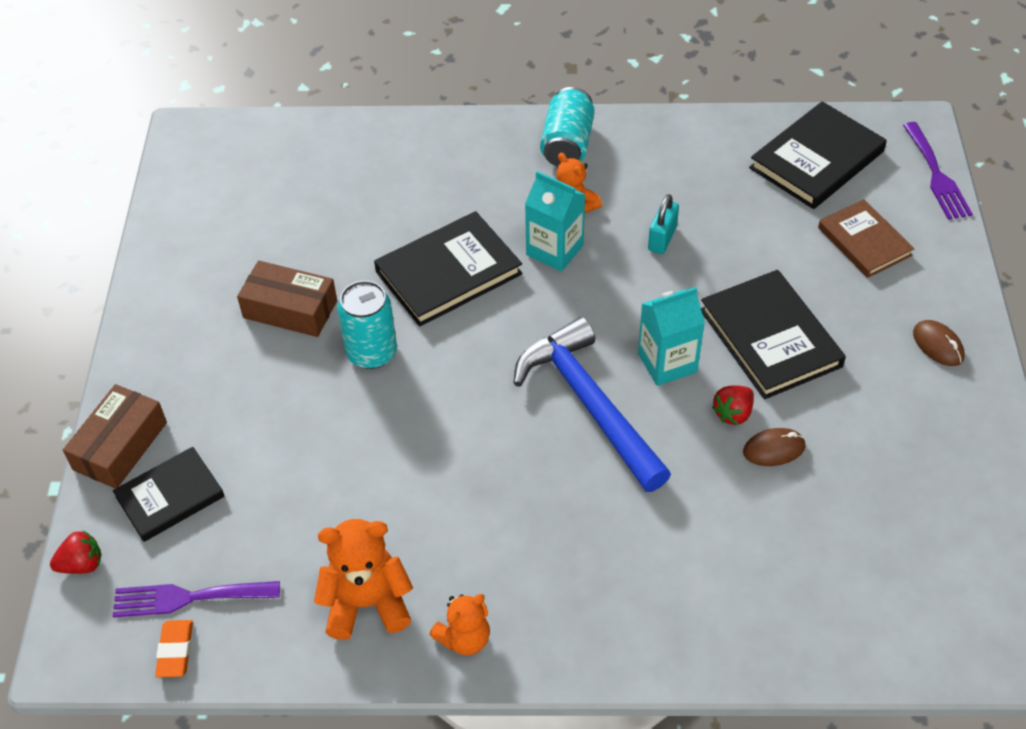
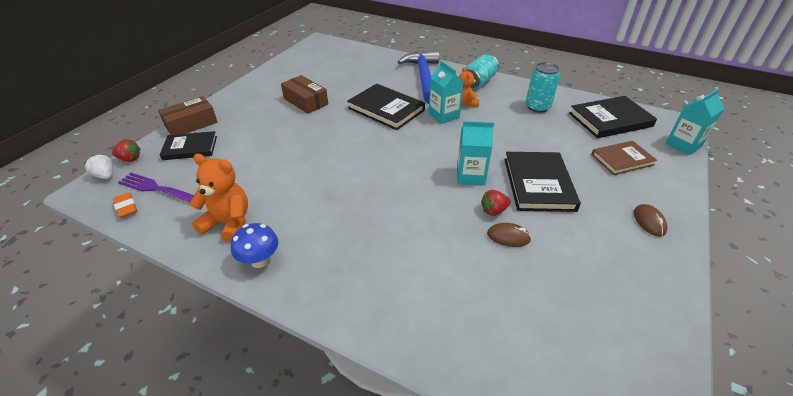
camera: 25 degrees right, 10 degrees down
orange eraser [155,620,193,677] -> orange eraser turned 60 degrees counterclockwise [113,192,137,218]
turquoise can [337,281,397,369] -> turquoise can moved to [526,62,560,113]
black book [374,211,522,327] -> black book turned 45 degrees clockwise [347,84,425,130]
orange teddy bear [429,594,490,656] -> blue mushroom [231,223,278,268]
blue hammer [513,317,671,492] -> blue hammer moved to [398,50,439,104]
turquoise padlock [648,194,679,254] -> none
brown book [818,199,915,278] -> brown book turned 75 degrees clockwise [591,141,657,175]
purple fork [903,122,973,220] -> turquoise carton [666,89,724,155]
none -> white strawberry [85,155,113,179]

